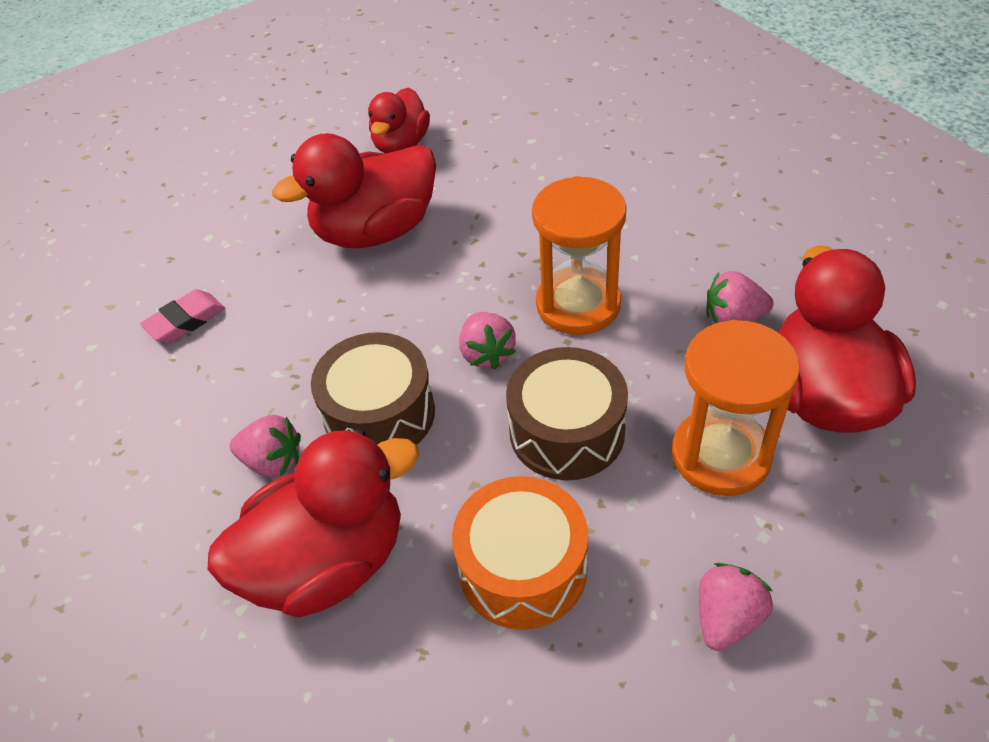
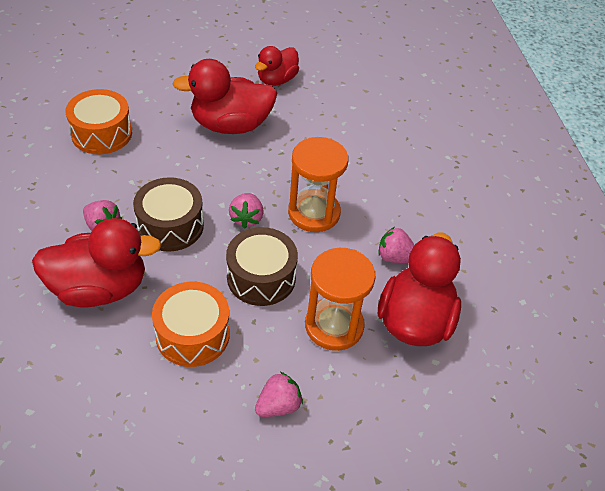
camera: 15 degrees right, 0 degrees up
pink eraser [140,289,225,343] -> orange drum [66,89,132,154]

